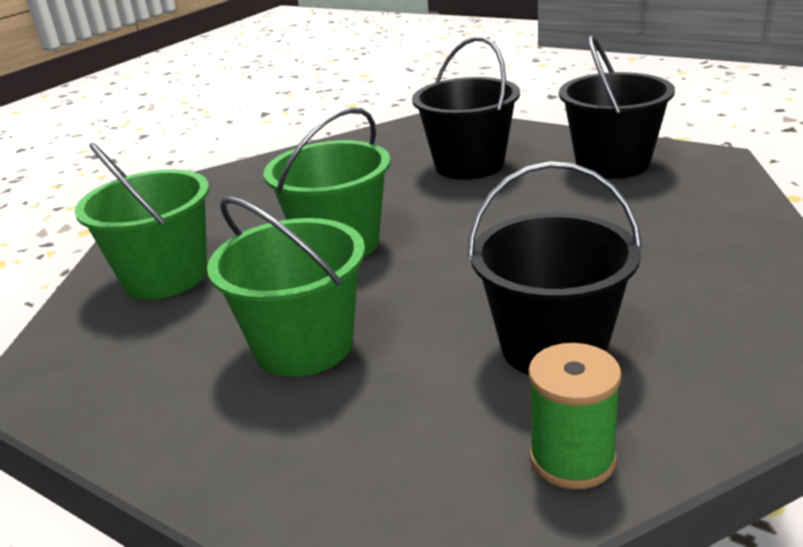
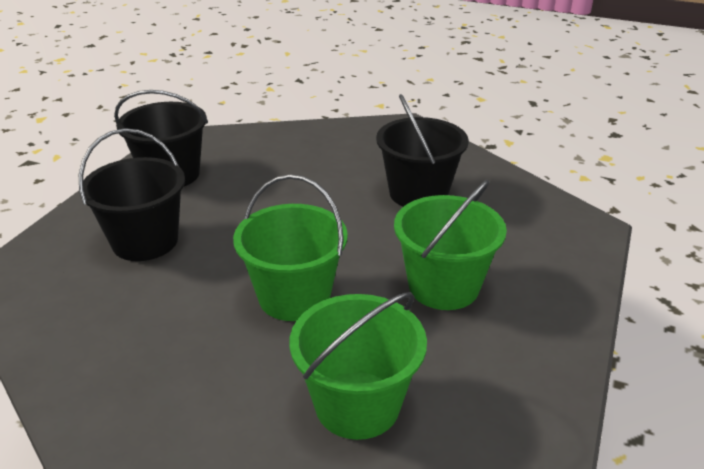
camera: 105 degrees left, 5 degrees up
green spool [528,343,622,489] -> none

